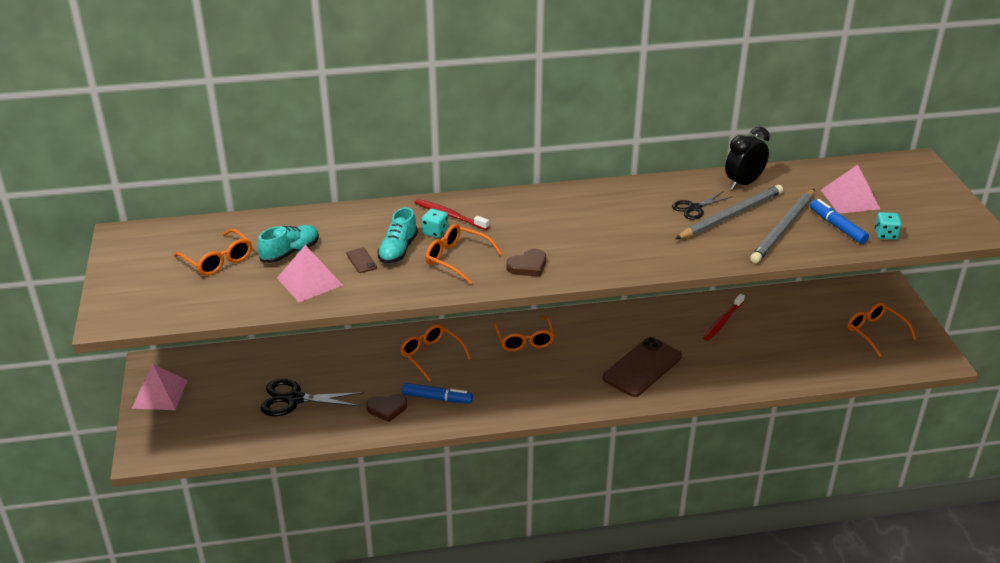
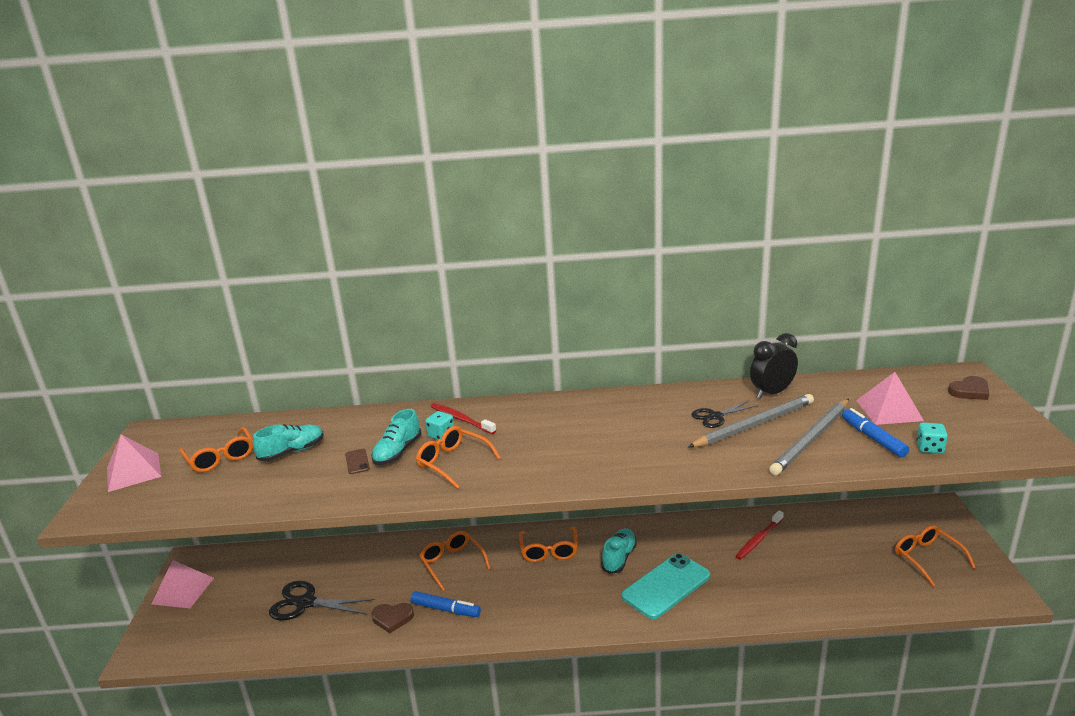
camera: 10 degrees right, 10 degrees down
pink pyramid [277,245,343,302] -> pink pyramid moved to [107,435,162,492]
brown heart [506,249,546,276] -> brown heart moved to [948,376,989,400]
brown phone [603,337,682,397] -> turquoise phone [622,553,710,619]
none -> turquoise shoe [601,529,637,574]

